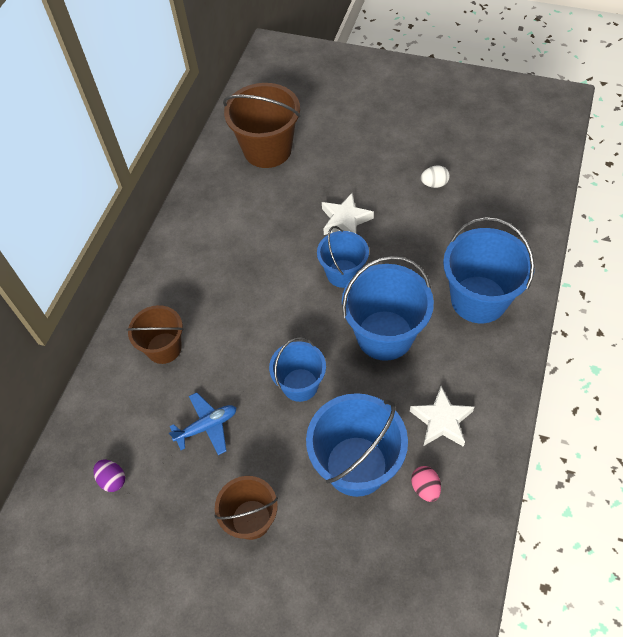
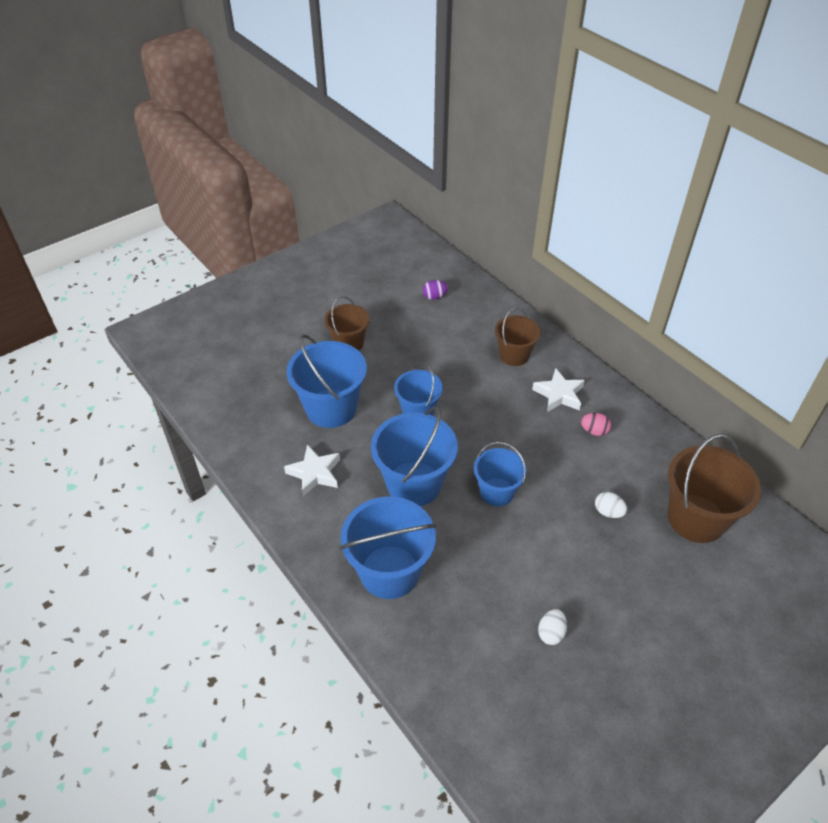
camera: 120 degrees right, 10 degrees down
blue plane [169,392,236,455] -> none
white star [322,193,374,235] -> white star moved to [532,368,585,412]
pink egg [411,466,441,502] -> pink egg moved to [581,413,611,436]
none -> white egg [595,492,627,518]

